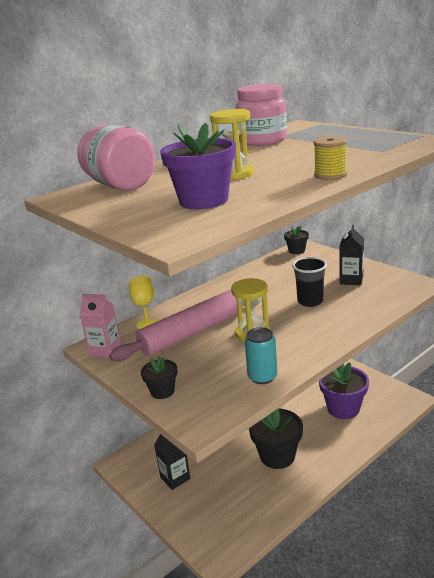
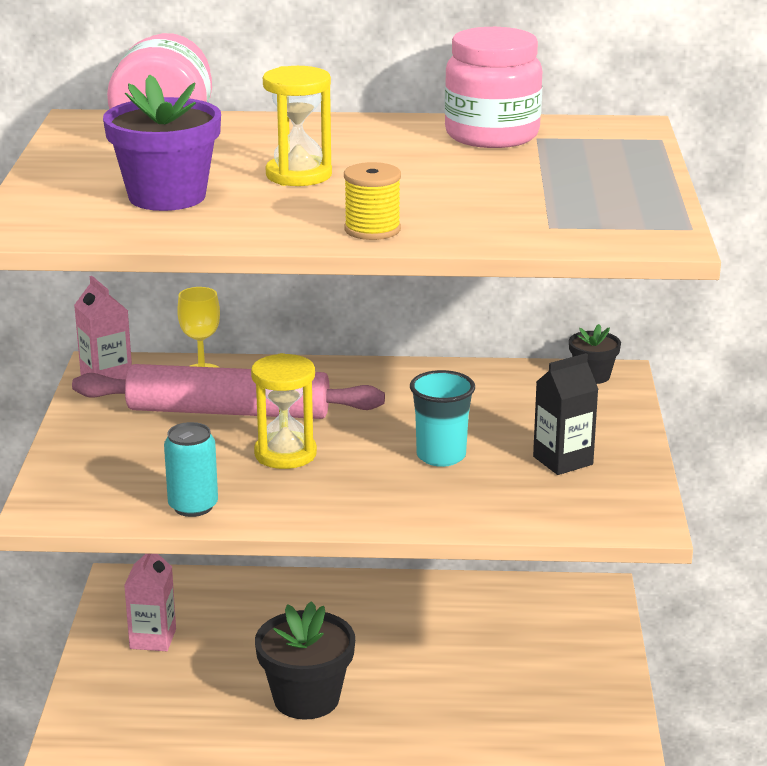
camera: 40 degrees right, 0 degrees up
black flower pot [141,356,177,399] -> none
black carton [154,434,190,490] -> pink carton [124,554,176,651]
black cup [292,257,327,307] -> turquoise cup [410,370,475,467]
purple flower pot [319,362,369,419] -> none

